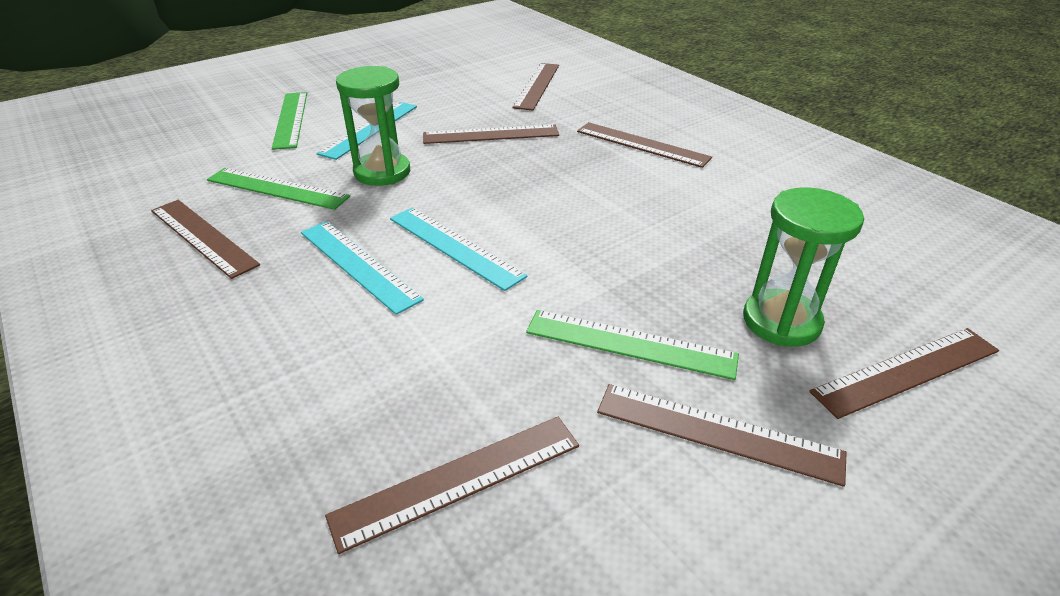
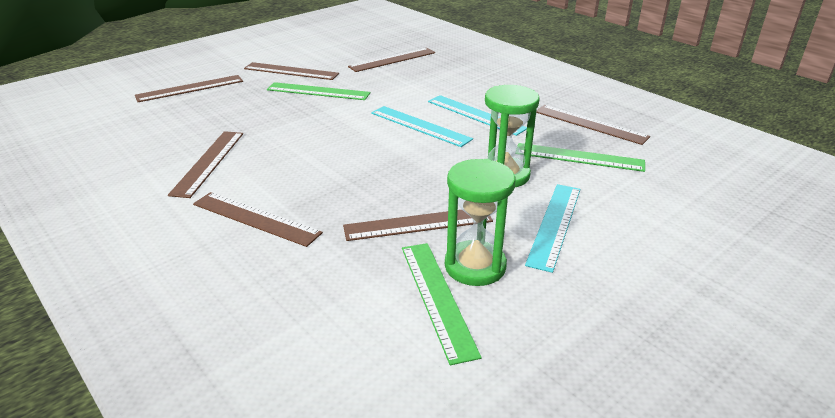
camera: 175 degrees right, 5 degrees down
green ruler [272,92,307,150] -> green ruler moved to [402,243,482,365]
brown ruler [512,63,559,111] -> brown ruler moved to [168,131,243,198]
green hourglass [743,187,864,347] -> green hourglass moved to [445,159,515,286]

